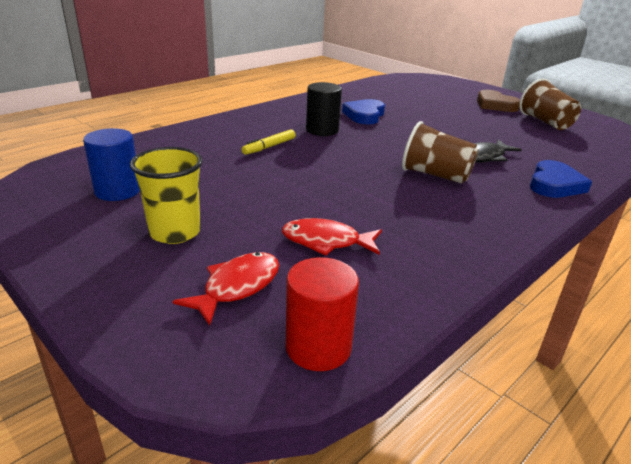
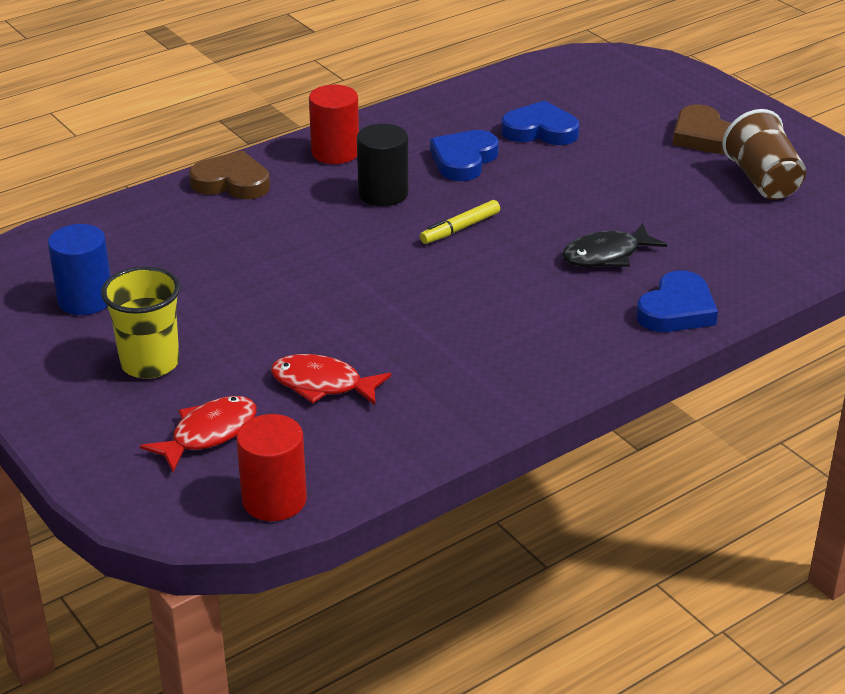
camera: 10 degrees right, 5 degrees up
yellow marker [241,129,296,155] -> yellow marker moved to [420,200,500,244]
brown cup [402,121,479,184] -> none
none -> brown heart [189,150,270,199]
none -> red cylinder [309,85,359,164]
none -> blue heart [501,100,579,145]

